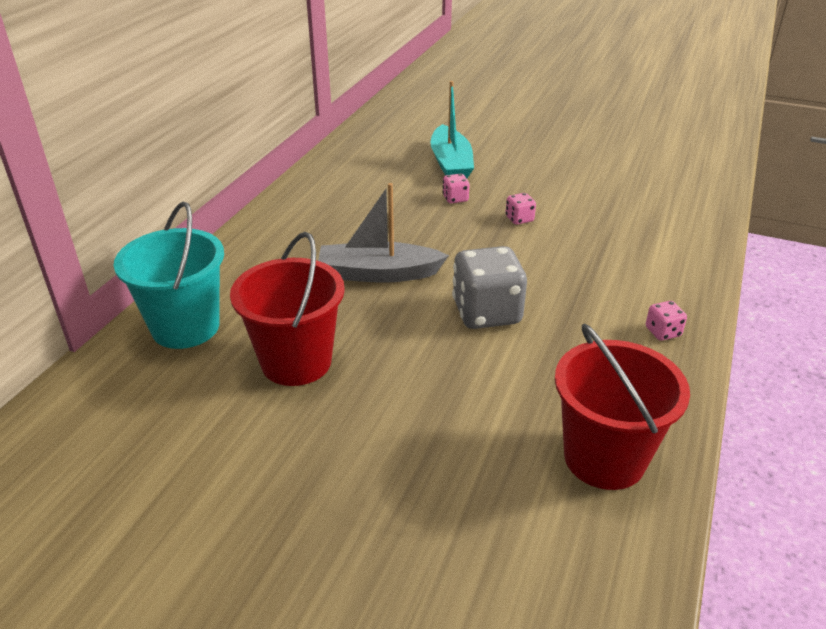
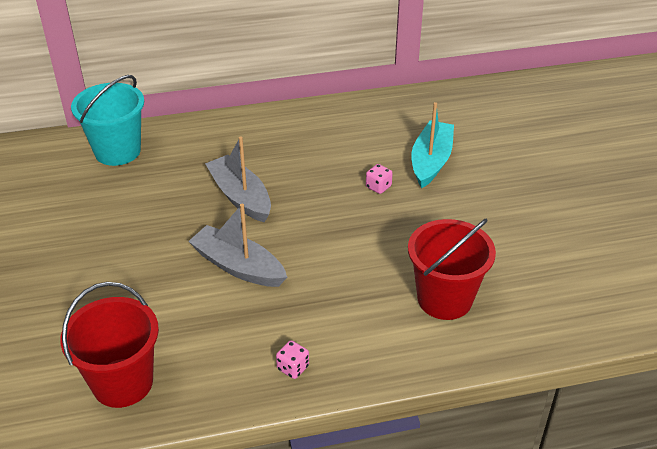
camera: 55 degrees right, 5 degrees up
red bucket [230,232,345,386] -> red bucket moved to [408,219,496,320]
turquoise boat [431,81,474,178] -> turquoise boat turned 150 degrees clockwise [411,102,454,188]
grey dice [452,246,527,329] -> grey boat [188,204,287,287]
pink dice [505,193,536,225] -> none

